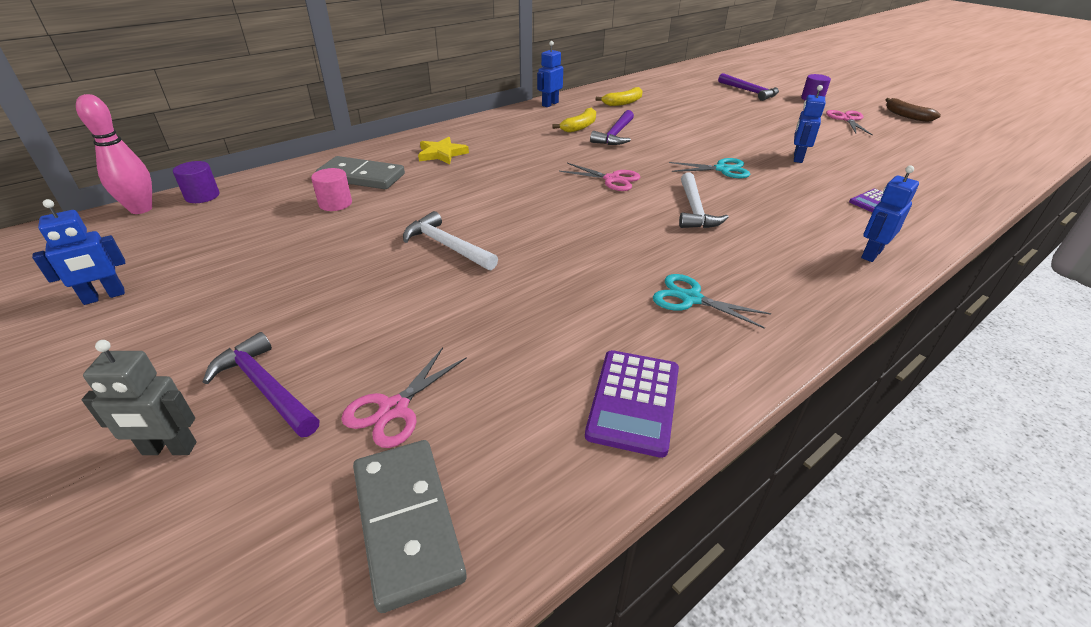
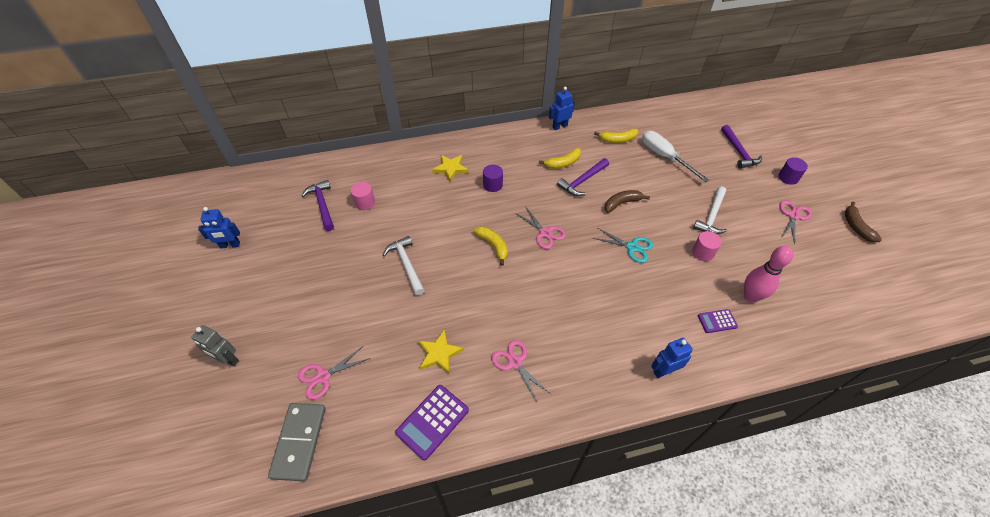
camera: 25 degrees right, 15 degrees up
pink bowling pin [76,94,152,214] -> pink bowling pin moved to [744,246,793,303]
purple cylinder [173,161,219,203] -> purple cylinder moved to [483,165,503,192]
purple hammer [203,332,320,437] -> purple hammer moved to [301,180,334,231]
grey domino [316,156,405,189] -> none
turquoise scissors [653,274,771,329] -> pink scissors [491,340,552,403]
white hammer [679,172,729,228] -> white hammer moved to [693,186,727,235]
blue robot [794,85,826,163] -> pink cylinder [692,231,722,261]
none -> yellow star [418,330,464,374]
none -> yellow banana [473,226,508,266]
none -> brown banana [604,190,650,213]
none -> white screwdriver [642,131,709,182]

